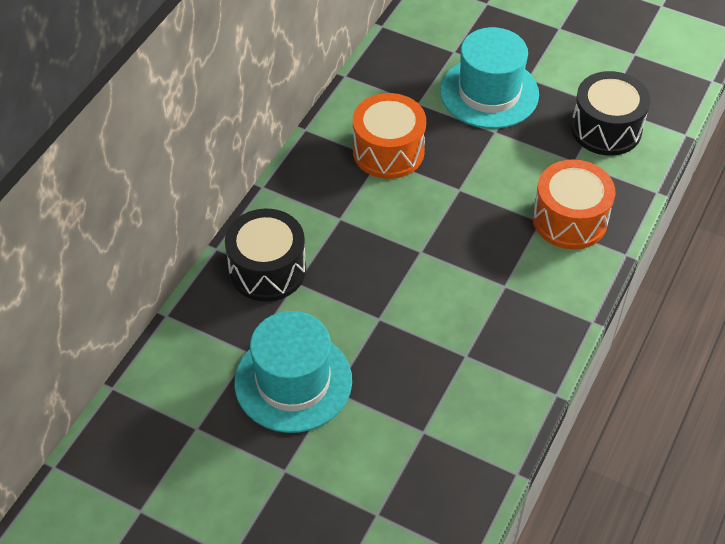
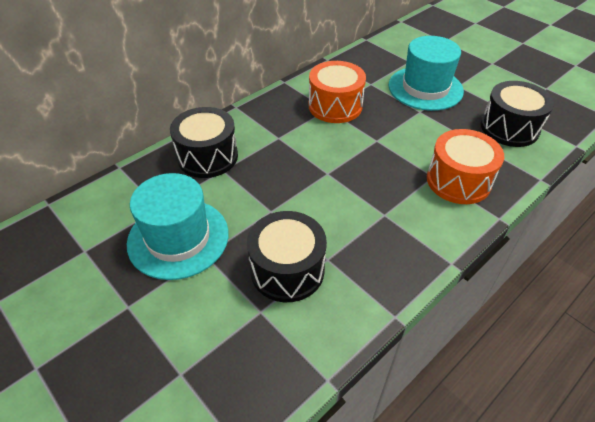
camera: 20 degrees right, 5 degrees down
none -> black drum [247,211,327,302]

